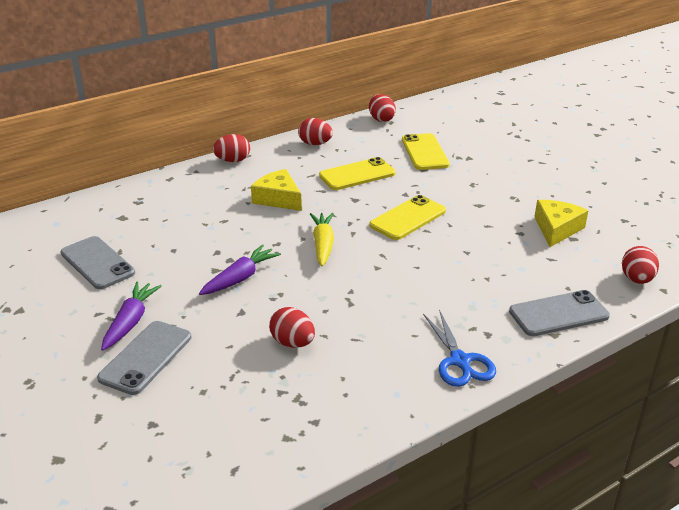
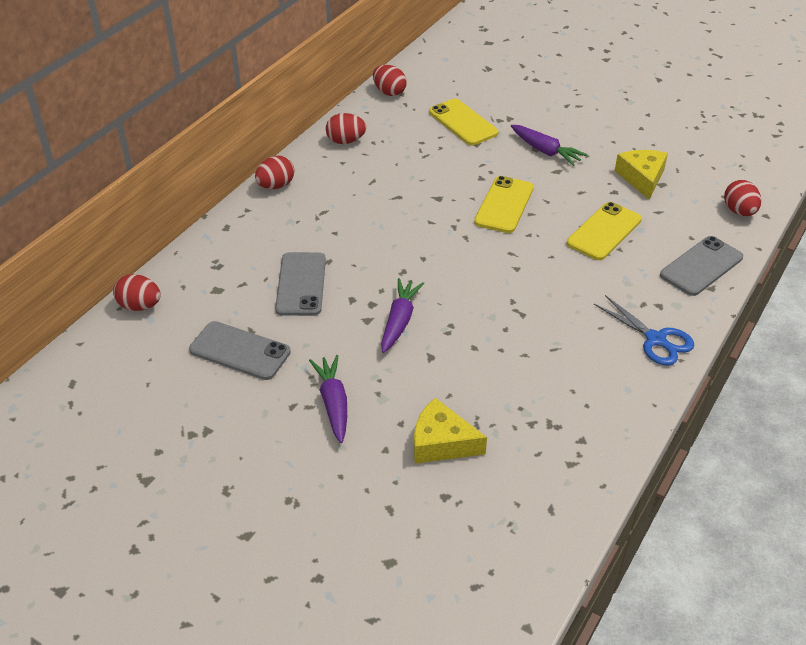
camera: 25 degrees left, 10 degrees up
grey phone [97,321,191,395] -> grey phone moved to [275,252,326,316]
yellow cheese [251,169,302,211] -> yellow cheese moved to [414,398,487,464]
red egg [269,307,315,348] -> red egg moved to [113,274,160,311]
yellow carrot [310,213,334,266] -> none
yellow phone [319,157,396,190] -> yellow phone moved to [567,202,642,260]
none -> purple carrot [511,125,587,166]

